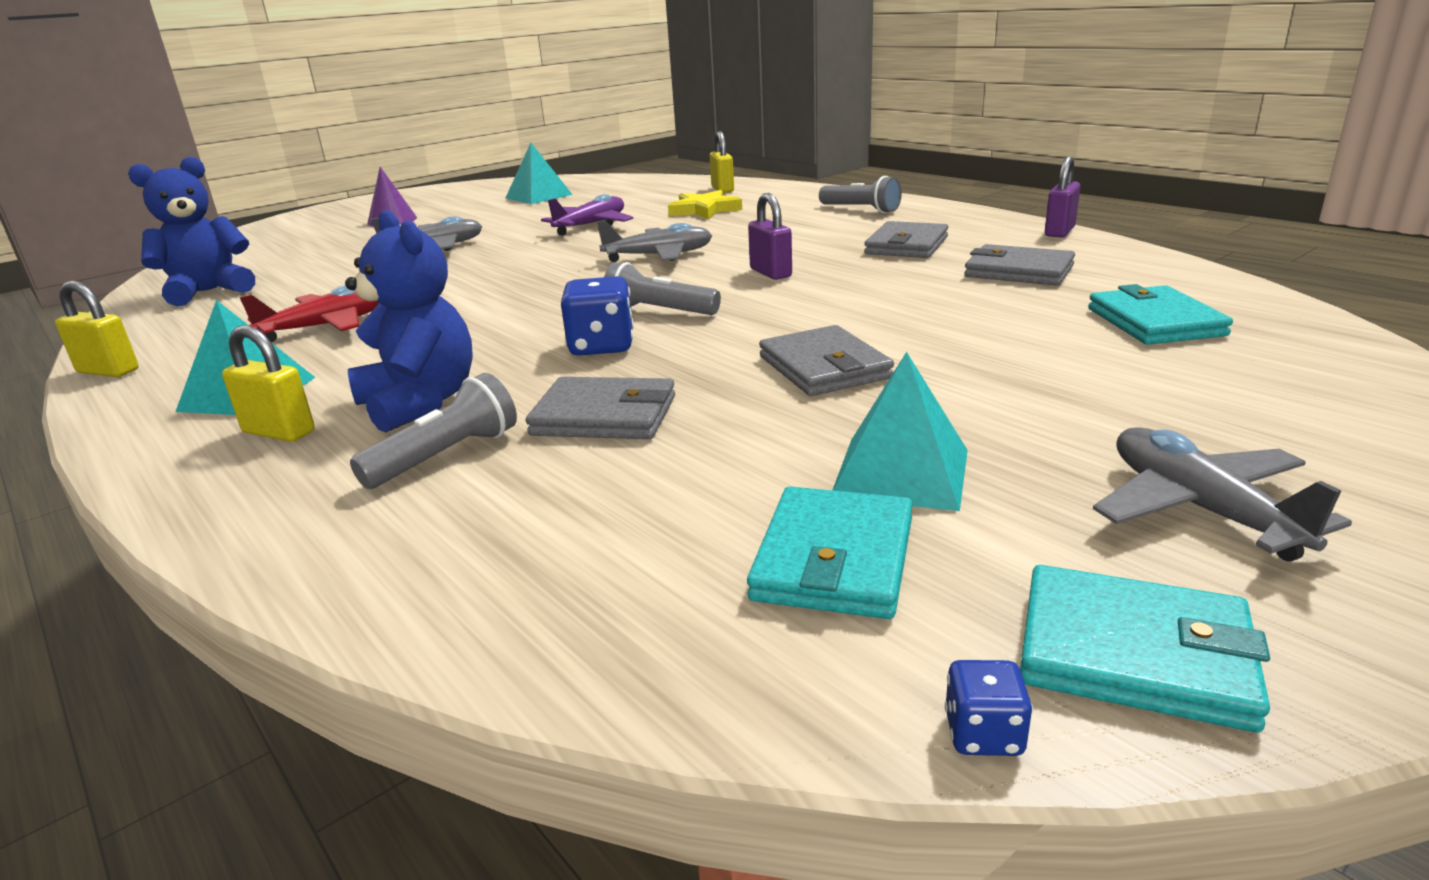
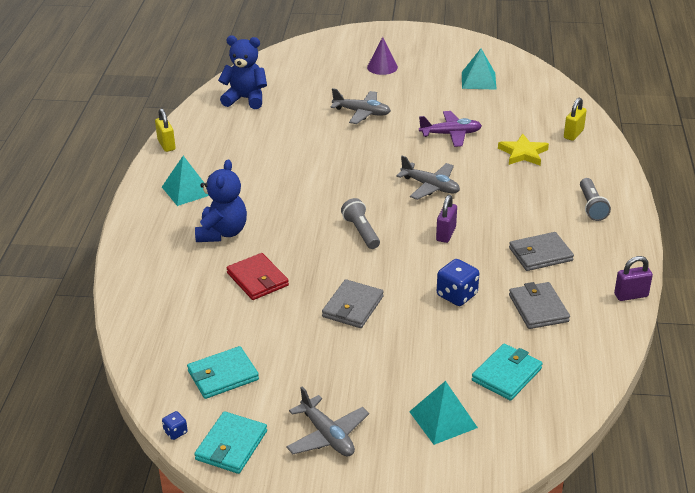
camera: 45 degrees right, 10 degrees up
yellow padlock [222,325,315,442] -> none
red plane [240,285,379,342] -> none
grey flashlight [350,373,517,489] -> none
grey wallet [526,377,675,439] -> red wallet [227,253,289,300]
blue dice [561,276,634,356] -> blue dice moved to [437,259,479,306]
turquoise pyramid [833,352,968,511] -> turquoise pyramid moved to [409,381,478,445]
turquoise wallet [1020,565,1270,733] -> turquoise wallet turned 45 degrees clockwise [194,411,267,474]
grey plane [1093,427,1352,562] -> grey plane turned 120 degrees clockwise [286,387,369,456]

